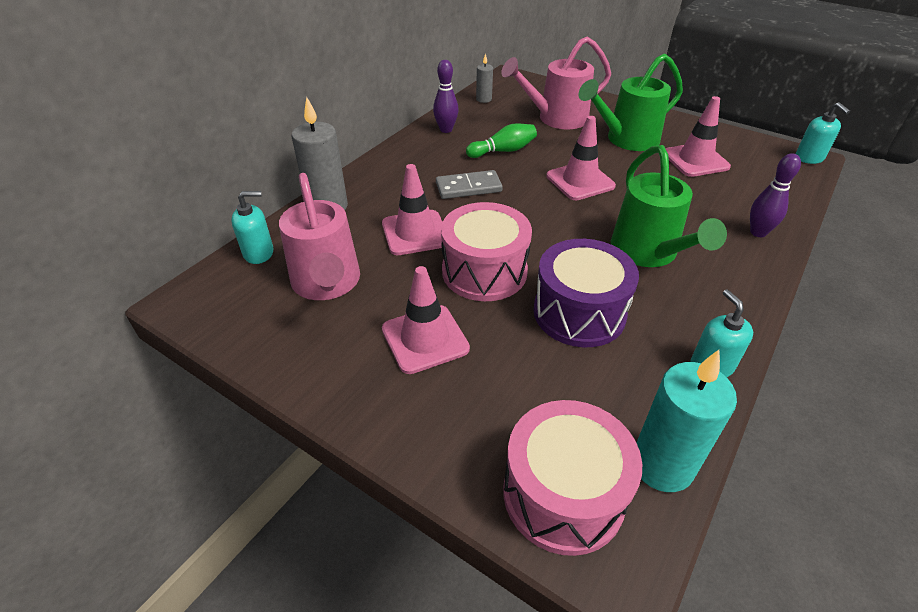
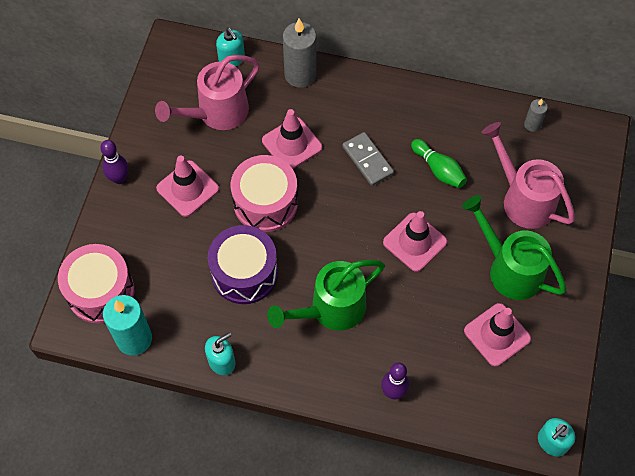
camera: 70 degrees right, 20 degrees up
purple bowling pin [433,60,459,133] -> purple bowling pin moved to [100,140,129,184]

